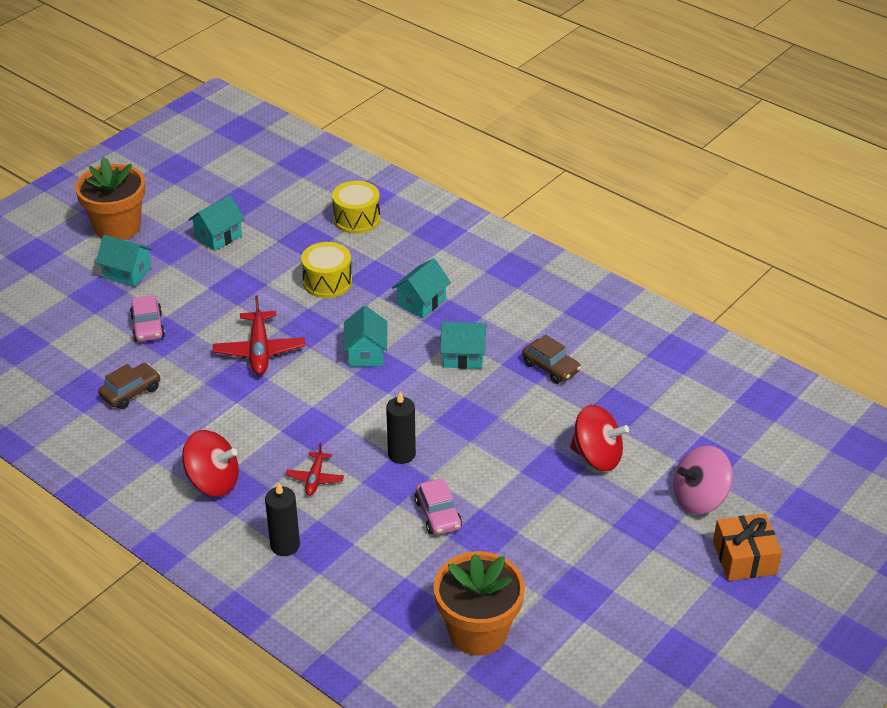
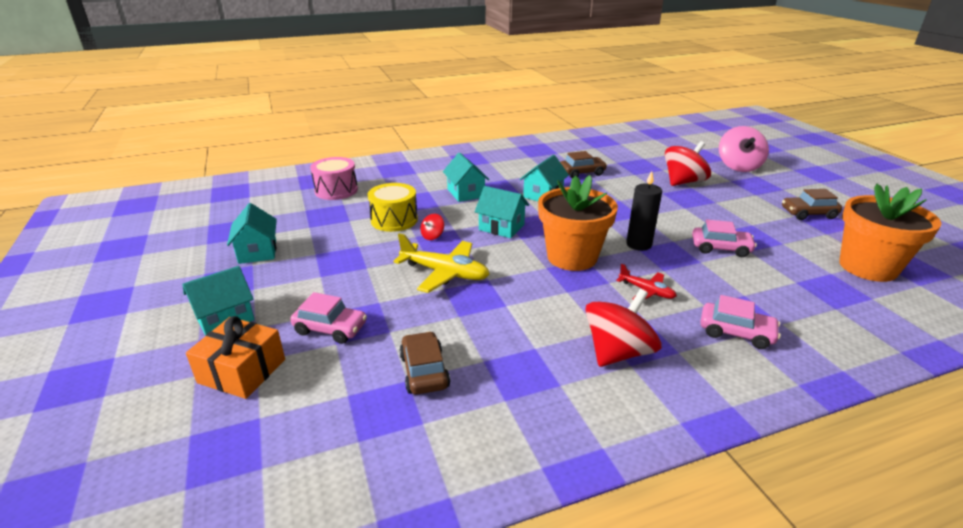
camera: 60 degrees left, 10 degrees down
orange flower pot [75,157,145,240] -> orange flower pot moved to [538,175,618,271]
red plane [213,295,305,375] -> yellow plane [393,233,490,293]
black candle [265,482,300,556] -> pink car [700,295,781,349]
yellow drum [332,181,380,234] -> pink drum [310,157,358,200]
orange gift [713,514,782,581] -> orange gift moved to [186,316,285,399]
none -> red spinning top [420,214,444,240]
none -> brown car [782,189,842,220]

